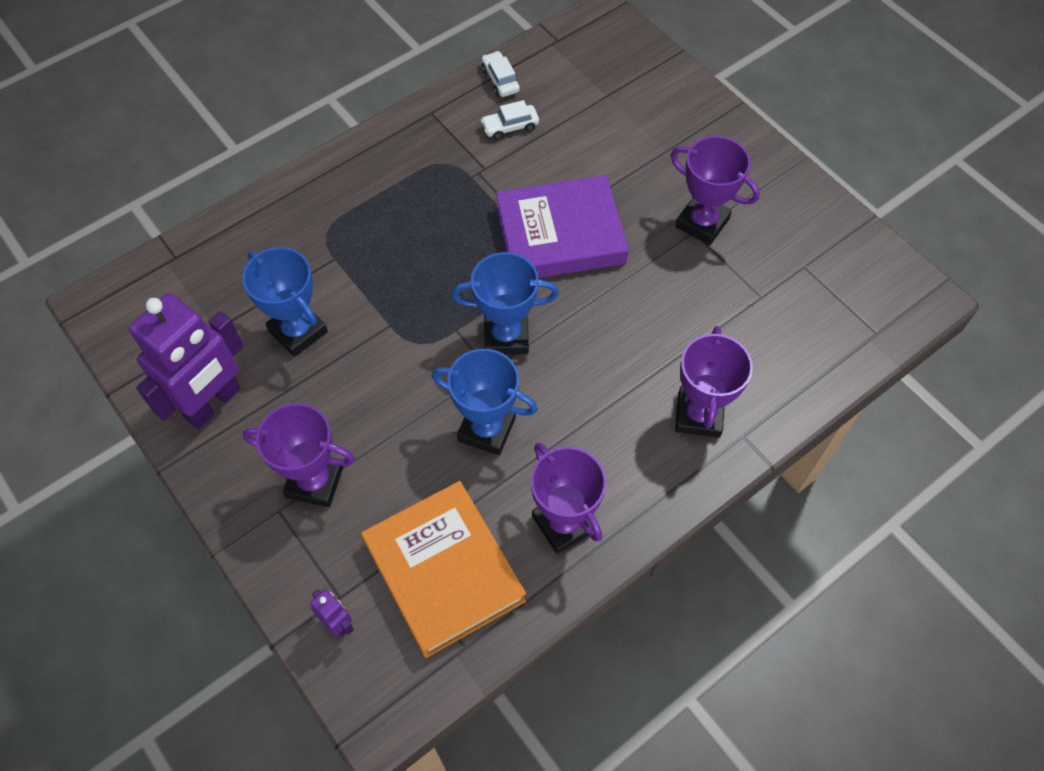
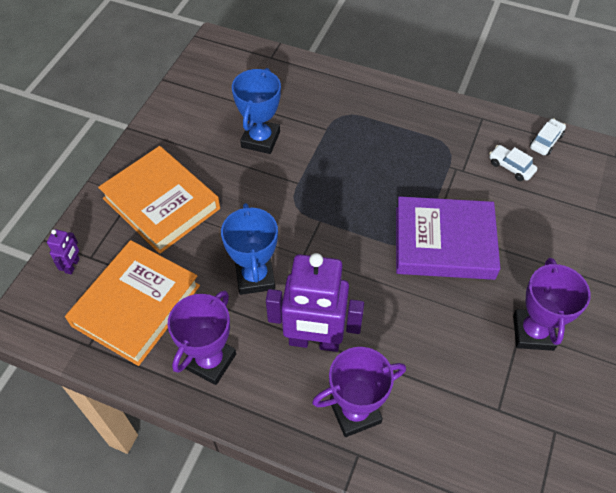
camera: 60 degrees right, 5 degrees down
purple robot [129,293,244,429] -> purple robot moved to [266,253,364,352]
purple trophy [243,403,355,507] -> orange book [98,146,220,254]
blue trophy [451,252,559,355] -> none
purple book [496,175,629,278] -> purple book turned 45 degrees counterclockwise [396,196,501,280]

